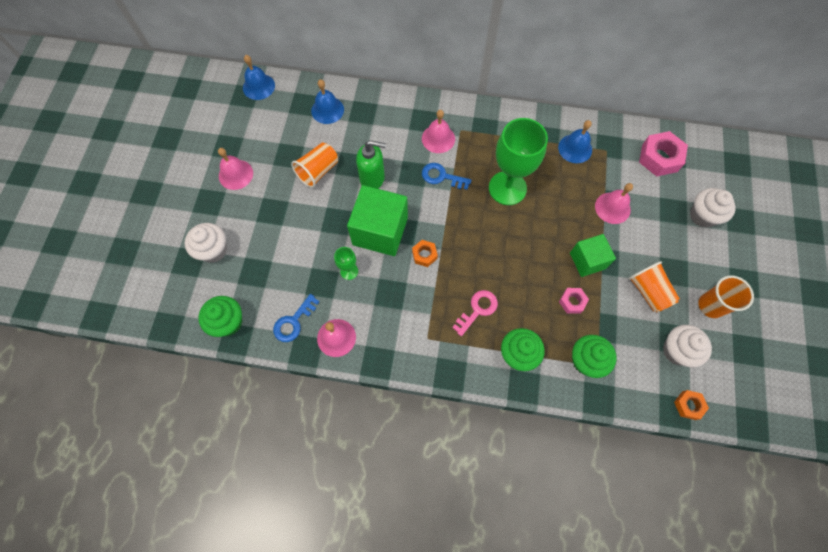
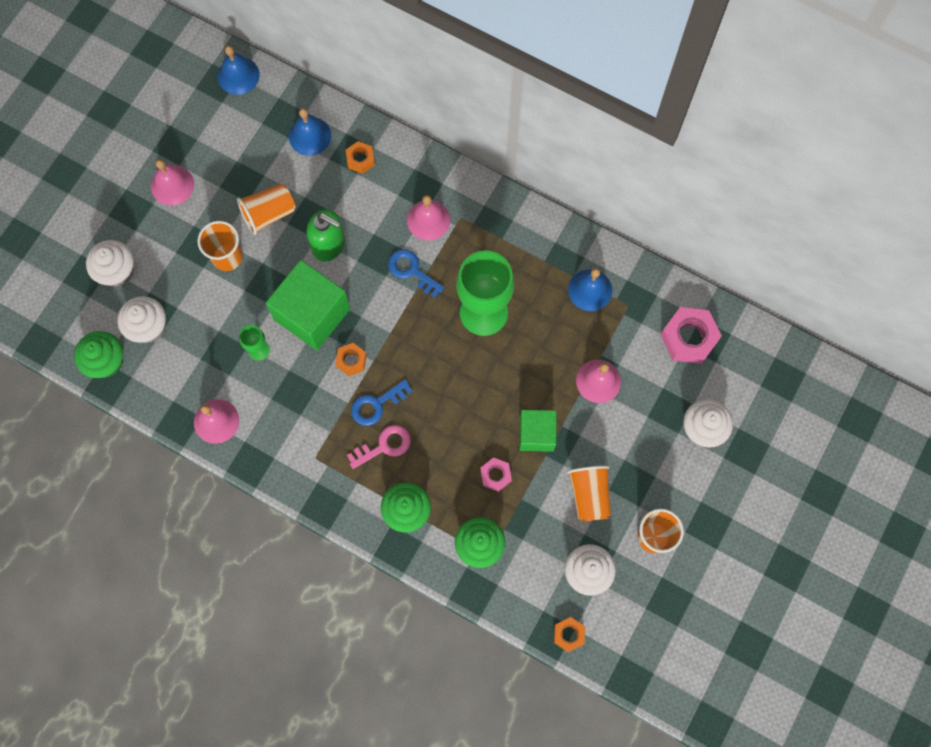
camera: 20 degrees right, 5 degrees up
blue key [273,294,319,342] -> blue key moved to [351,379,413,426]
none -> white cupcake [117,296,166,343]
none -> orange cup [197,221,243,271]
none -> orange nut [346,141,375,174]

